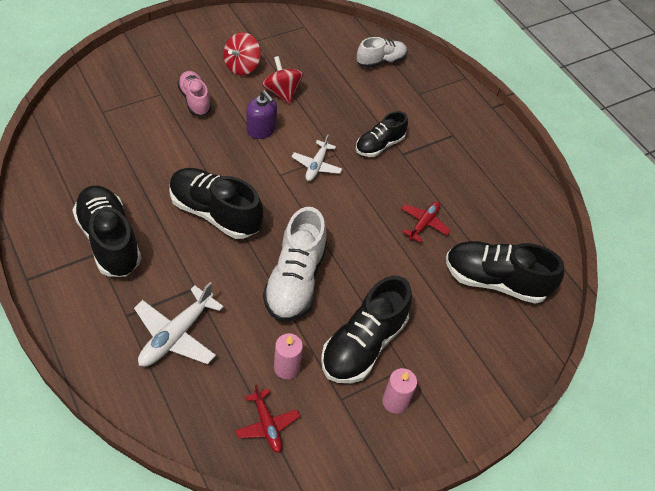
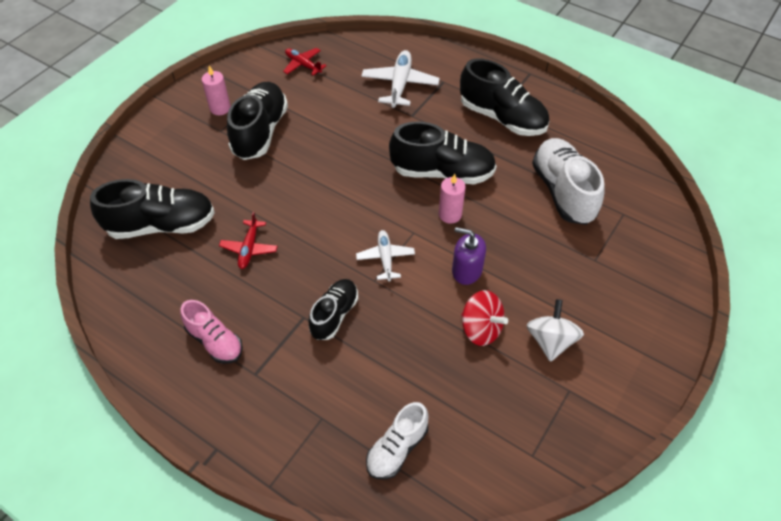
camera: 160 degrees right, 0 degrees up
pink shoe [177,71,211,116] -> pink shoe moved to [180,300,243,364]
red spinning top [223,32,261,75] -> white spinning top [527,299,584,362]
white shoe [263,207,327,322] -> white shoe moved to [532,138,604,225]
pink candle [274,333,303,379] -> pink candle moved to [439,174,466,224]

